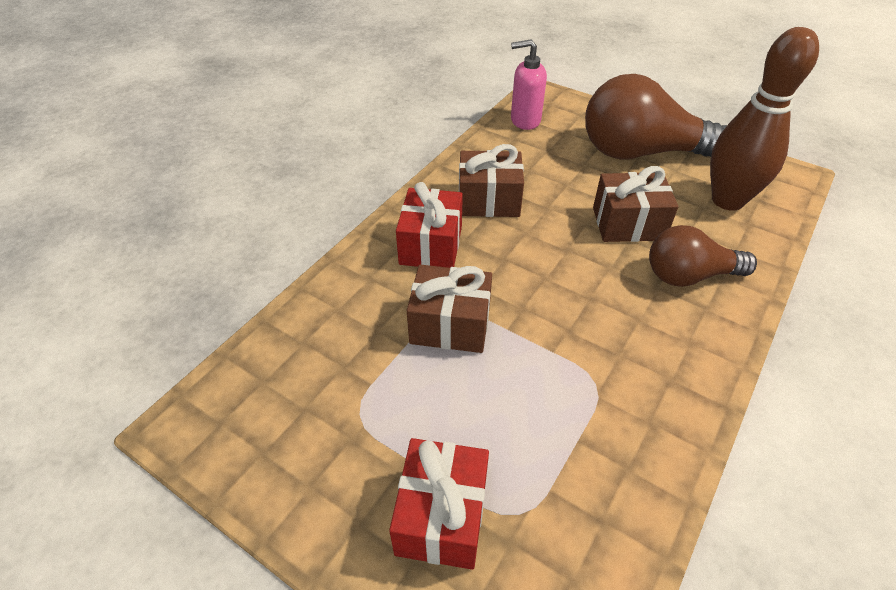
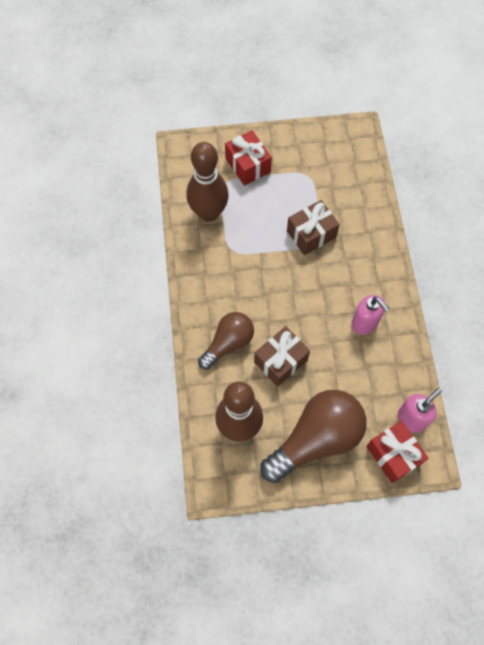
camera: 140 degrees right, 20 degrees up
red gift [396,182,463,268] -> red gift moved to [366,421,429,483]
brown gift [459,144,524,217] -> pink soap dispenser [351,295,389,335]
none -> brown bowling pin [187,142,229,222]

